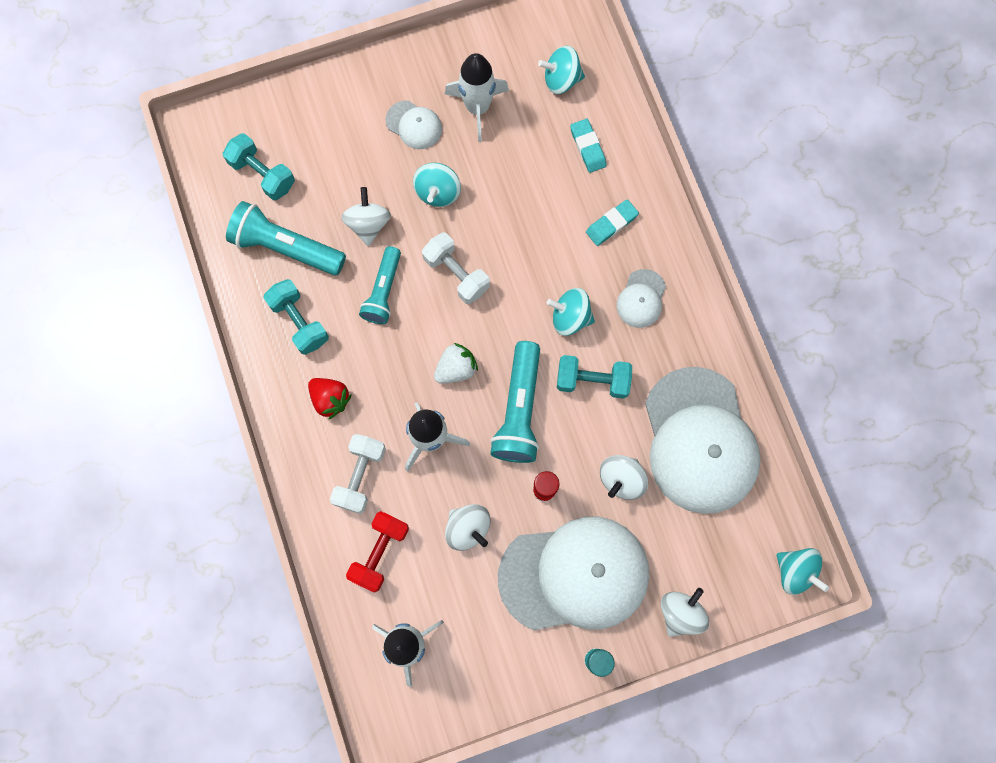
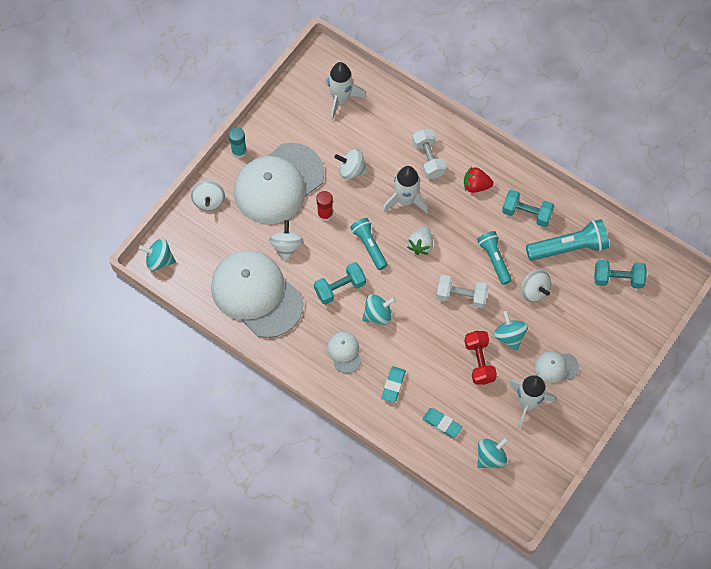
camera: 145 degrees right, 10 degrees down
red dumbbell [346,511,409,592] -> red dumbbell moved to [464,331,497,385]
turquoise flashlight [490,341,540,463] -> turquoise flashlight [350,218,387,270], size x0.66

